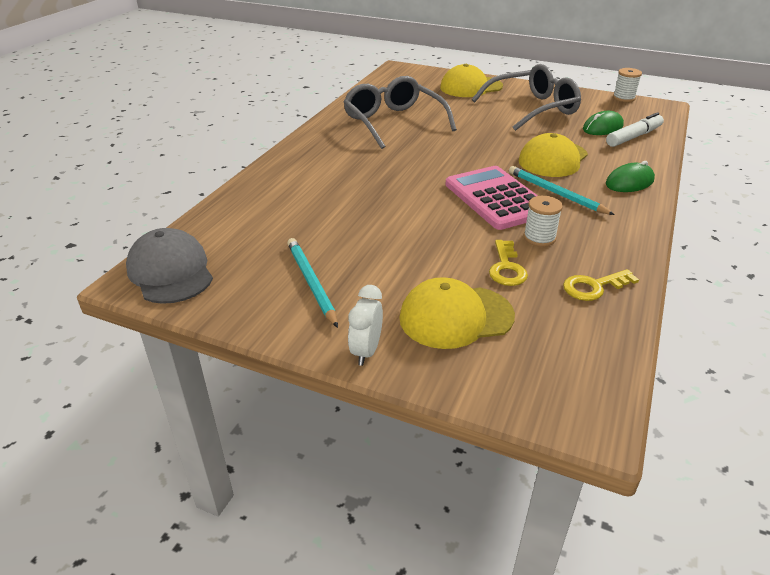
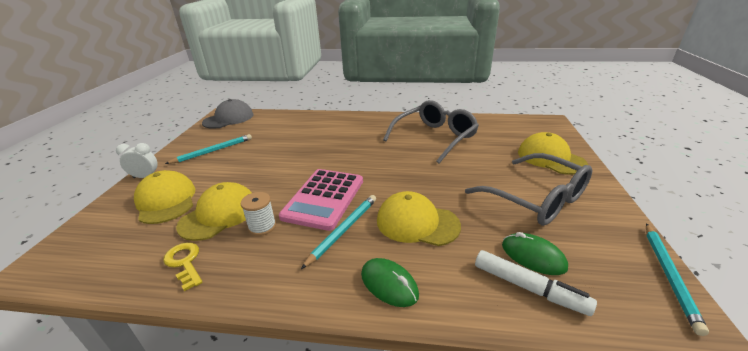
camera: 75 degrees right, 5 degrees down
pink calculator [445,166,538,230] -> pink calculator turned 150 degrees clockwise [279,169,363,231]
yellow key [489,240,528,286] -> yellow cap [176,182,252,241]
white spool [613,68,642,102] -> turquoise pencil [646,223,709,336]

